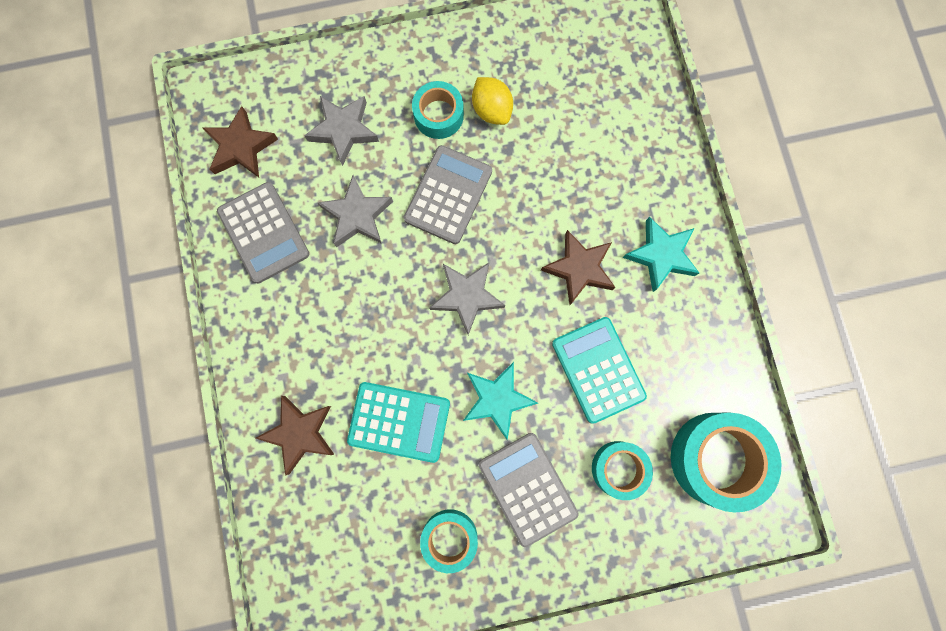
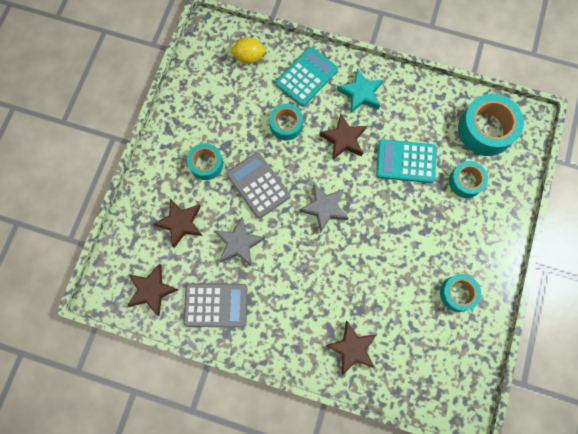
camera: 60 degrees left, 5 degrees down
grey star [304,96,379,166] -> brown star [153,199,202,248]
turquoise calculator [347,382,450,463] -> turquoise calculator moved to [276,47,338,107]
turquoise star [463,362,538,440] -> none
yellow lemon [472,77,513,125] -> yellow lemon moved to [230,37,266,64]
grey calculator [479,433,579,547] -> none
none -> turquoise tape [269,104,303,141]

